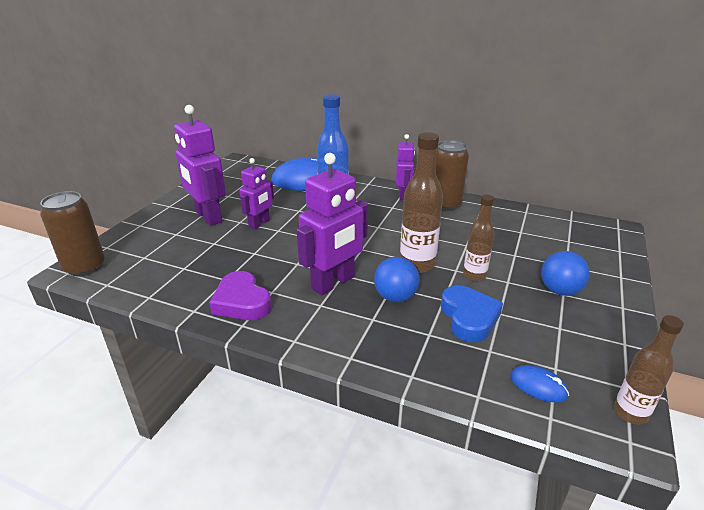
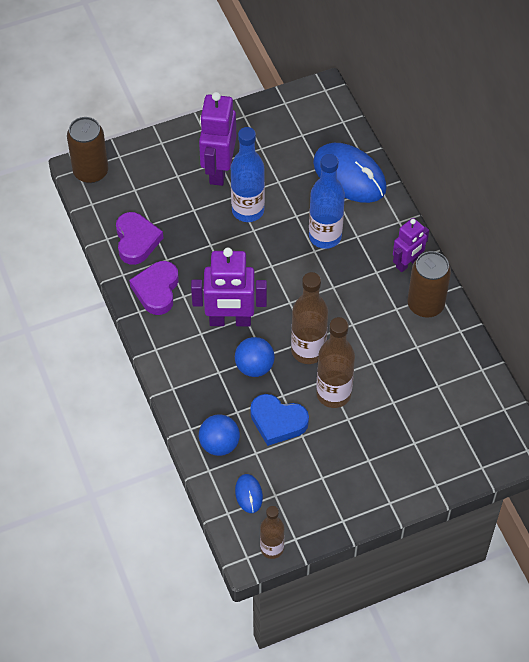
camera: 45 degrees right, 25 degrees up
purple robot [239,158,274,230] -> blue bottle [231,127,265,222]
blue heart [441,285,503,342] -> blue heart turned 75 degrees clockwise [250,394,309,446]
brown bottle [463,194,494,281] -> brown bottle [316,317,355,408], size x1.58
blue ball [541,251,590,296] -> blue ball moved to [199,415,240,456]
none -> purple heart [116,212,163,265]

